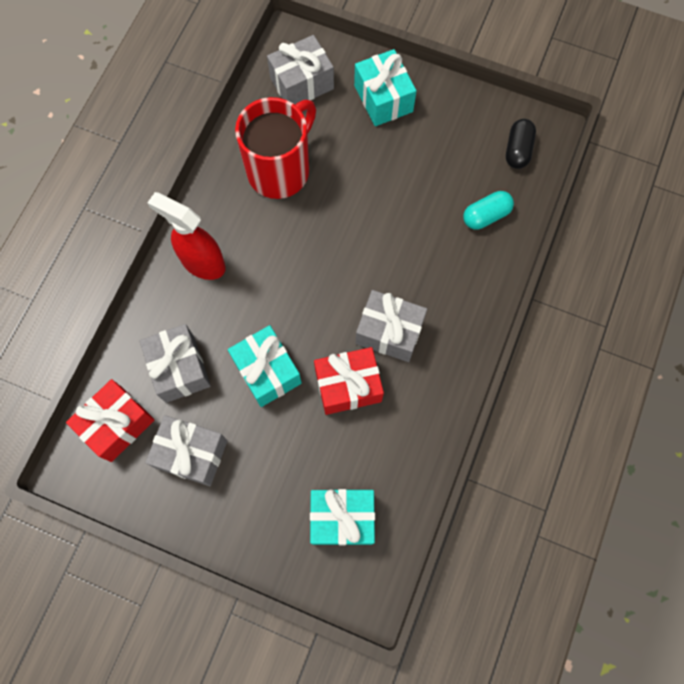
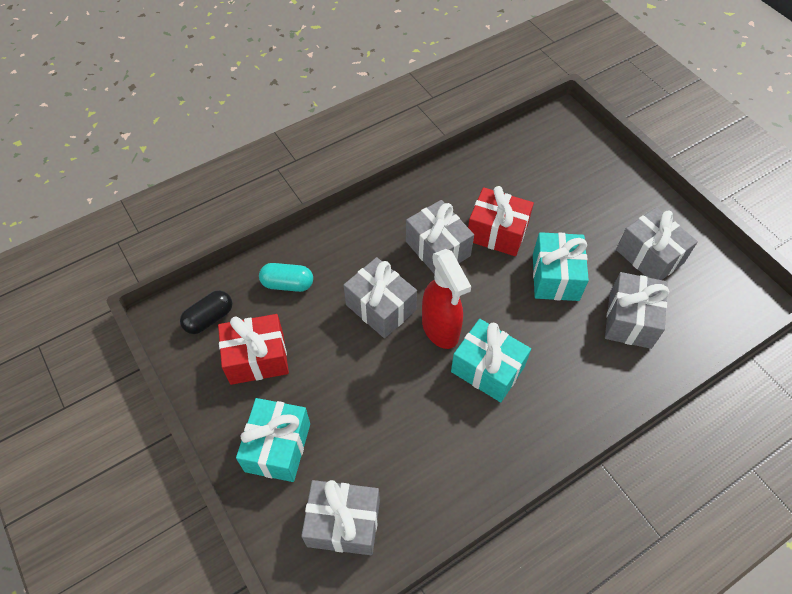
camera: 145 degrees left, 15 degrees down
red gift [66,379,155,462] -> red gift moved to [218,314,289,385]
red spray bottle [147,192,226,280] -> red spray bottle moved to [422,249,471,349]
red mug [235,97,316,199] -> none
turquoise gift [310,489,375,545] -> turquoise gift moved to [451,319,531,402]
none -> grey gift [344,257,417,338]

